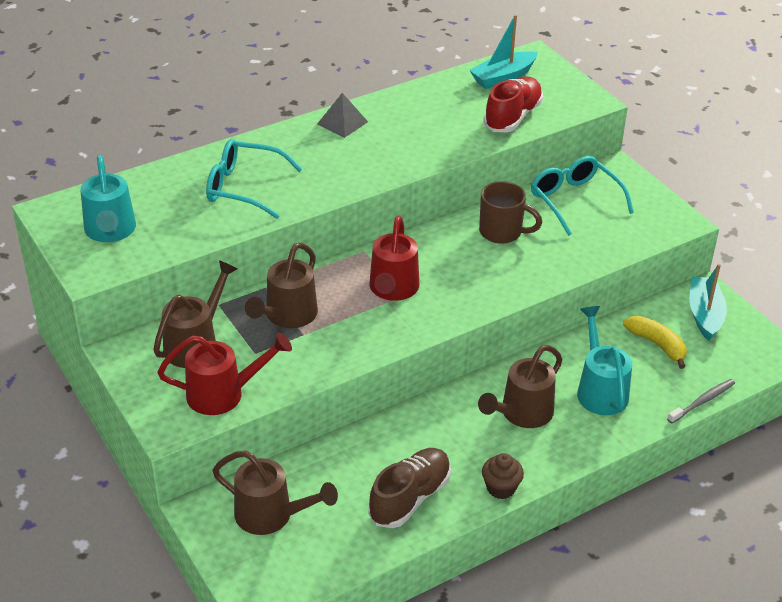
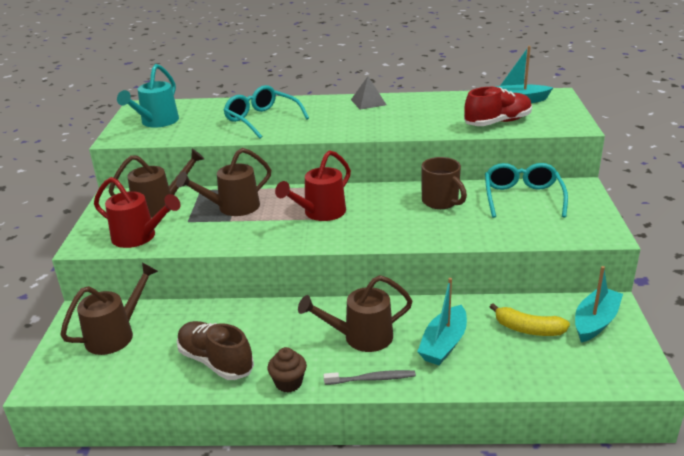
camera: 35 degrees right, 10 degrees down
brown watering can [212,450,338,535] -> brown watering can turned 105 degrees counterclockwise [60,263,158,355]
brown shoe [368,448,451,528] -> brown shoe turned 120 degrees counterclockwise [177,321,254,380]
turquoise watering can [577,306,632,415] -> turquoise boat [417,278,467,365]
yellow banana [623,316,687,369] -> yellow banana turned 120 degrees clockwise [490,303,570,336]
grey toothbrush [667,379,735,424] -> grey toothbrush moved to [323,370,416,385]

